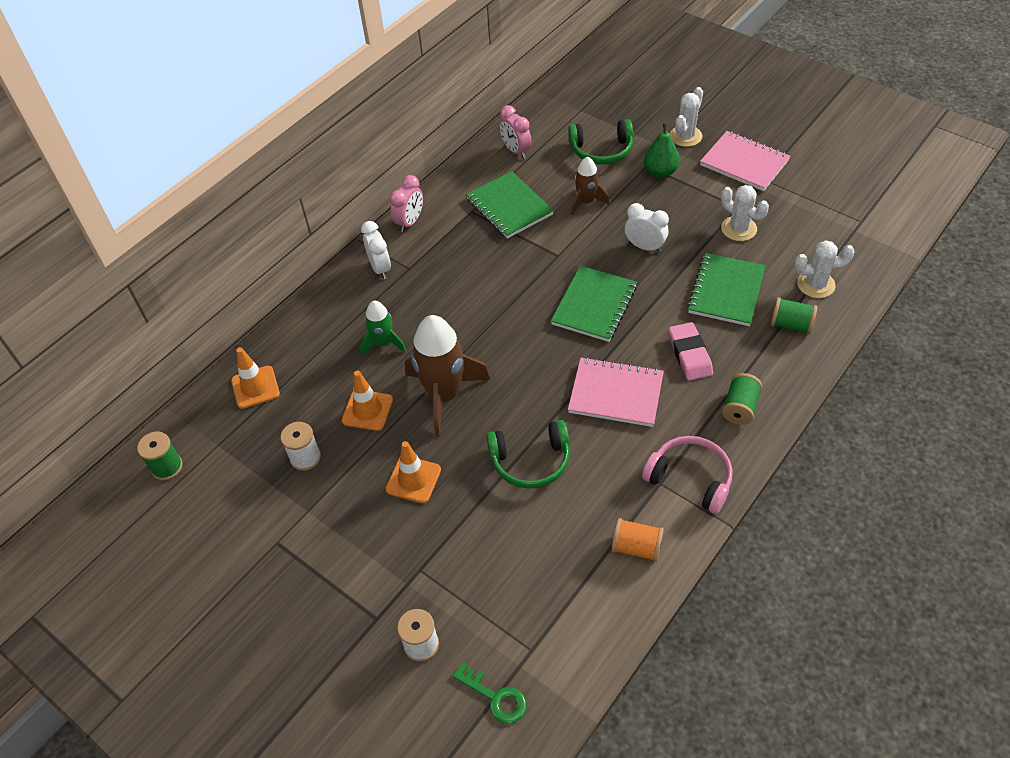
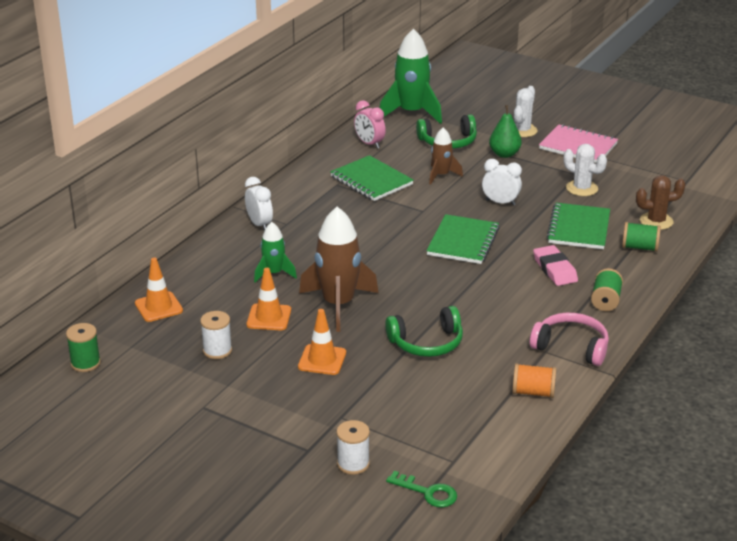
camera: 10 degrees left, 20 degrees down
pink clock [390,175,423,232] -> none
pink notebook [568,357,664,427] -> none
white cactus [794,240,855,298] -> brown cactus [636,175,685,230]
none -> green rocket [380,29,442,124]

